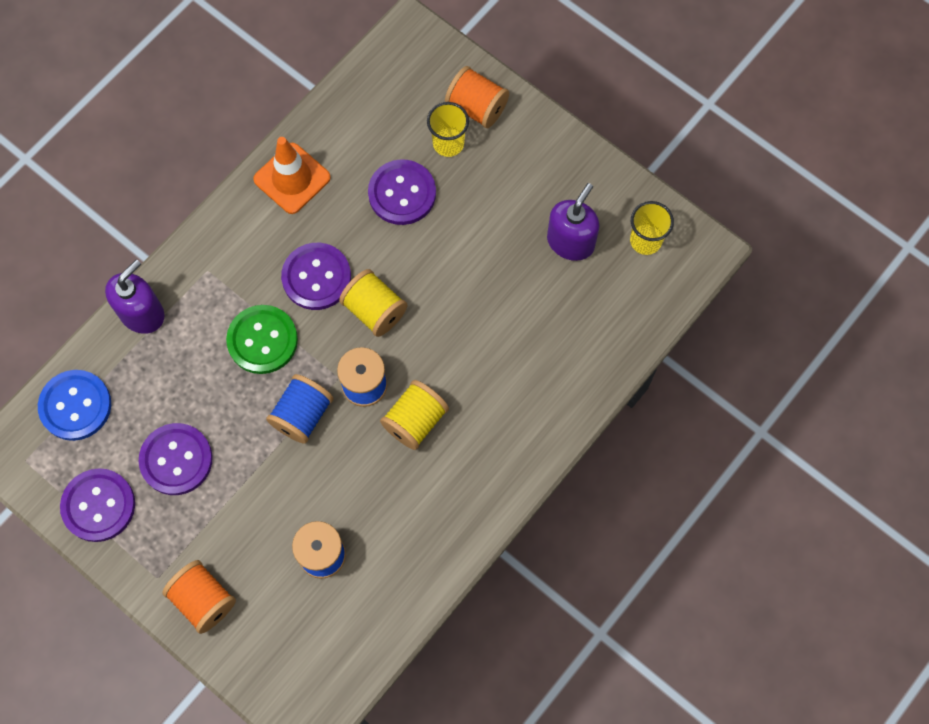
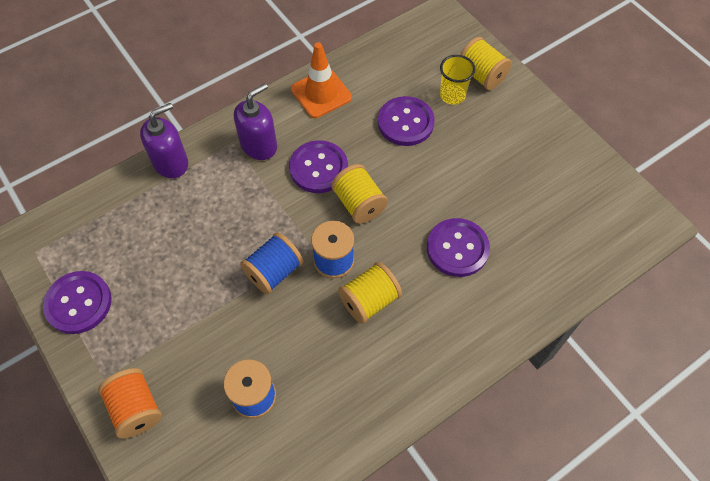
camera: 15 degrees right, 10 degrees down
blue button [38,370,111,441] -> none
purple button [139,423,213,495] -> purple button moved to [427,218,490,277]
green button [226,305,298,374] -> none
orange spool [445,66,509,128] -> yellow spool [460,37,512,90]
purple soap dispenser [547,183,599,261] -> purple soap dispenser moved to [234,83,277,160]
yellow cup [630,201,674,255] -> none

